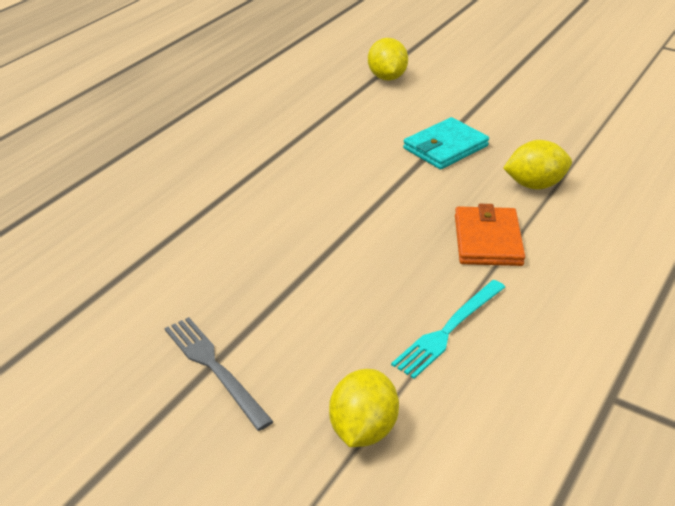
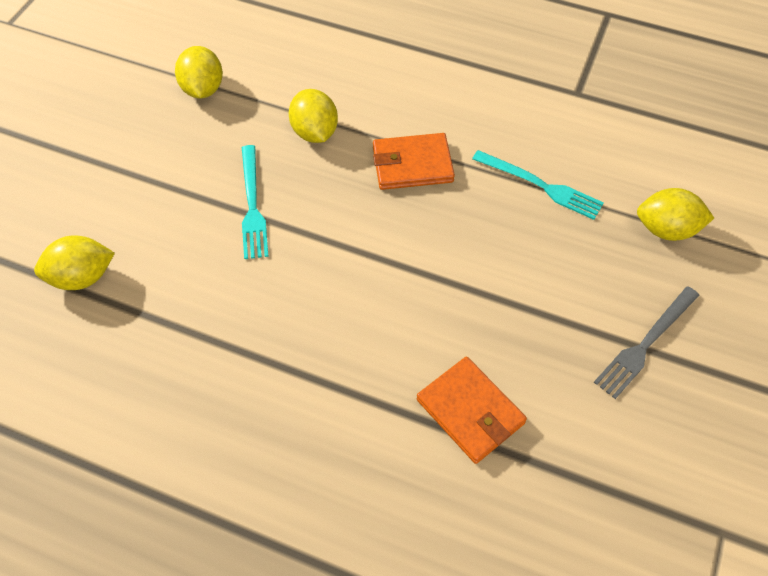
camera: 100 degrees left, 20 degrees up
turquoise wallet [403,117,489,170] -> turquoise fork [242,145,269,259]
none -> yellow lemon [175,46,223,98]
none -> orange wallet [417,357,527,464]

